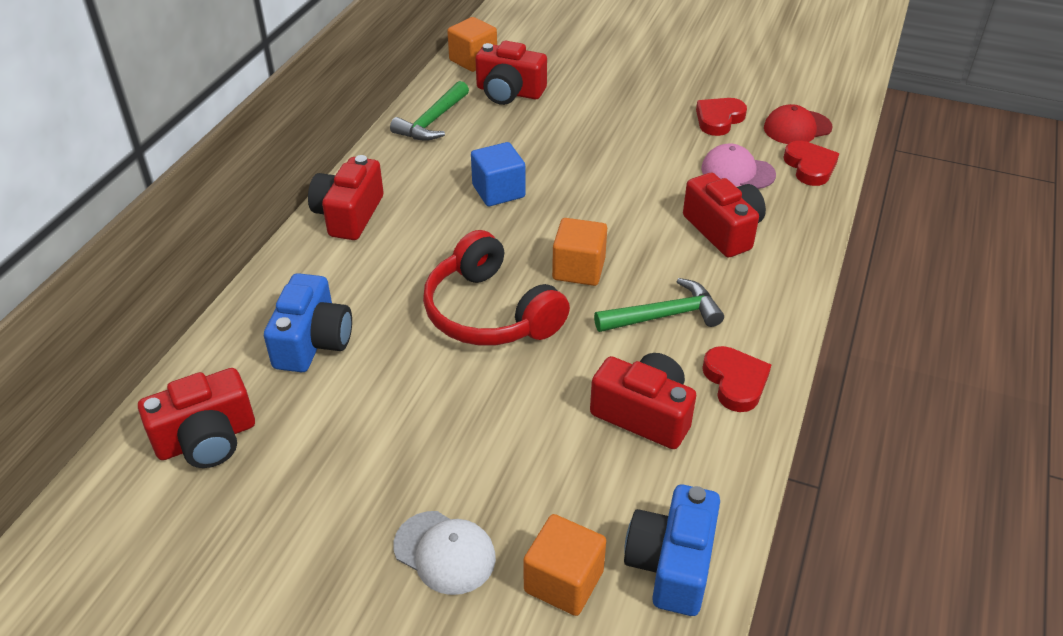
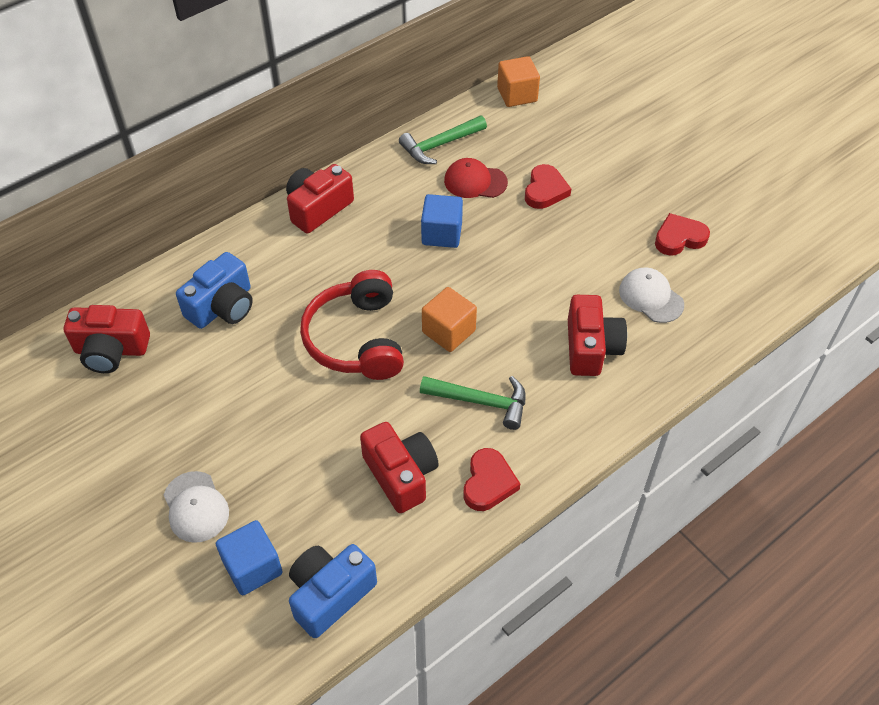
camera: 30 degrees right, 10 degrees up
red camera [475,41,547,105] -> none
orange cube [523,514,606,616] -> blue cube [216,520,283,595]
pink cap [701,144,776,189] -> white cap [619,267,684,323]
red cap [764,104,833,144] -> red cap moved to [444,158,508,198]
red heart [783,141,839,186] -> red heart moved to [525,164,571,209]

